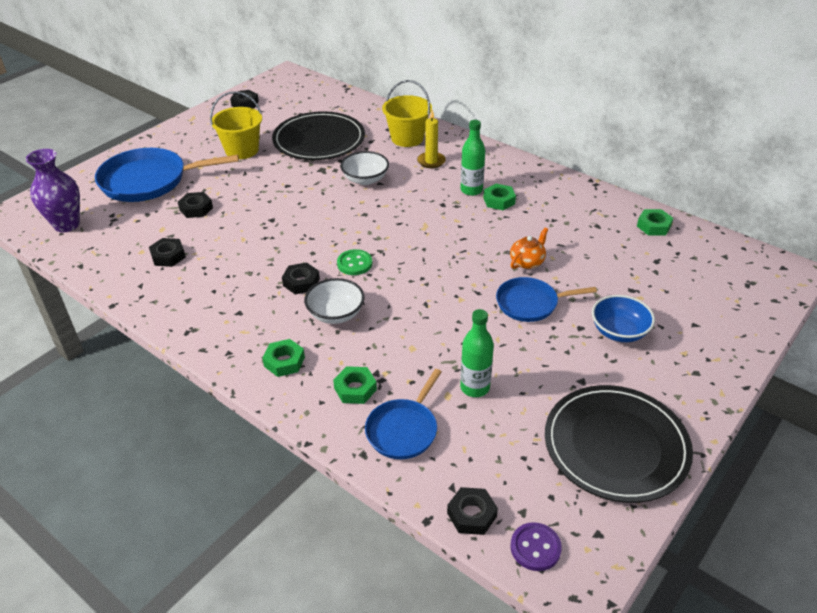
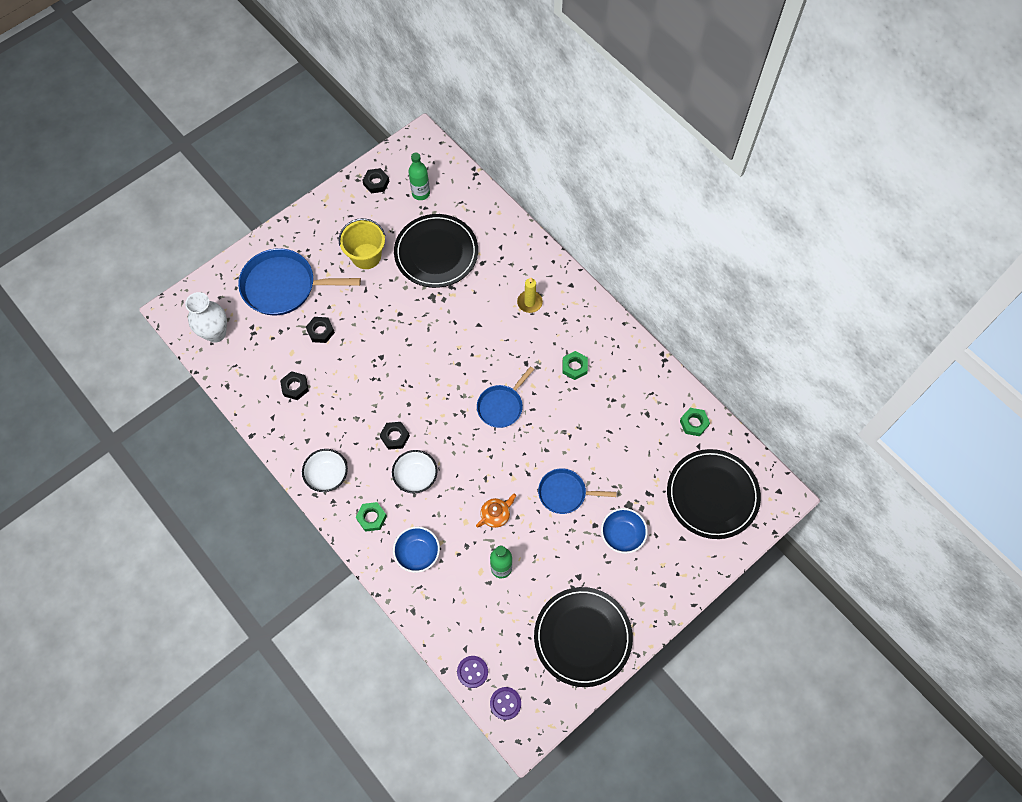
camera: 10 degrees right, 25 degrees up
purple vase [26,149,80,232] -> white vase [185,292,227,343]
green nut [333,366,377,404] -> blue bowl [393,527,440,573]
green button [337,249,372,275] -> none
white bowl [340,151,389,185] -> white bowl moved to [302,449,348,492]
blue pan [365,369,442,459] -> blue pan moved to [477,366,534,428]
yellow bucket [382,80,432,147] -> none
black nut [447,487,498,535] -> purple button [457,656,488,688]
green bottle [461,120,485,196] -> green bottle moved to [408,152,430,200]
orange teapot [510,228,548,269] -> orange teapot moved to [476,494,516,528]
none -> black plate [667,449,761,539]

